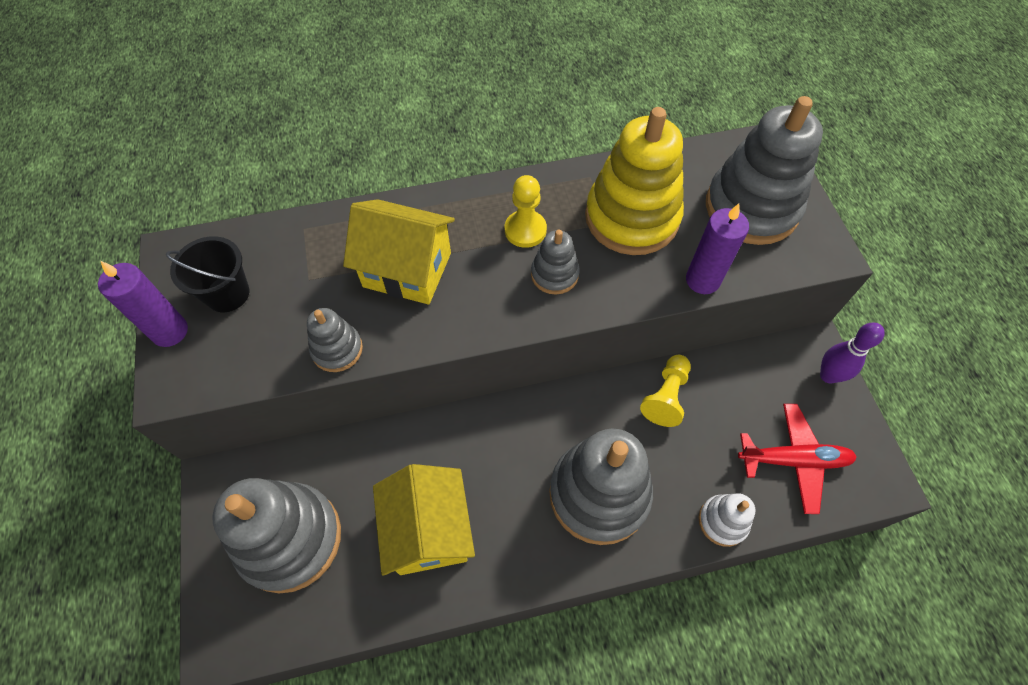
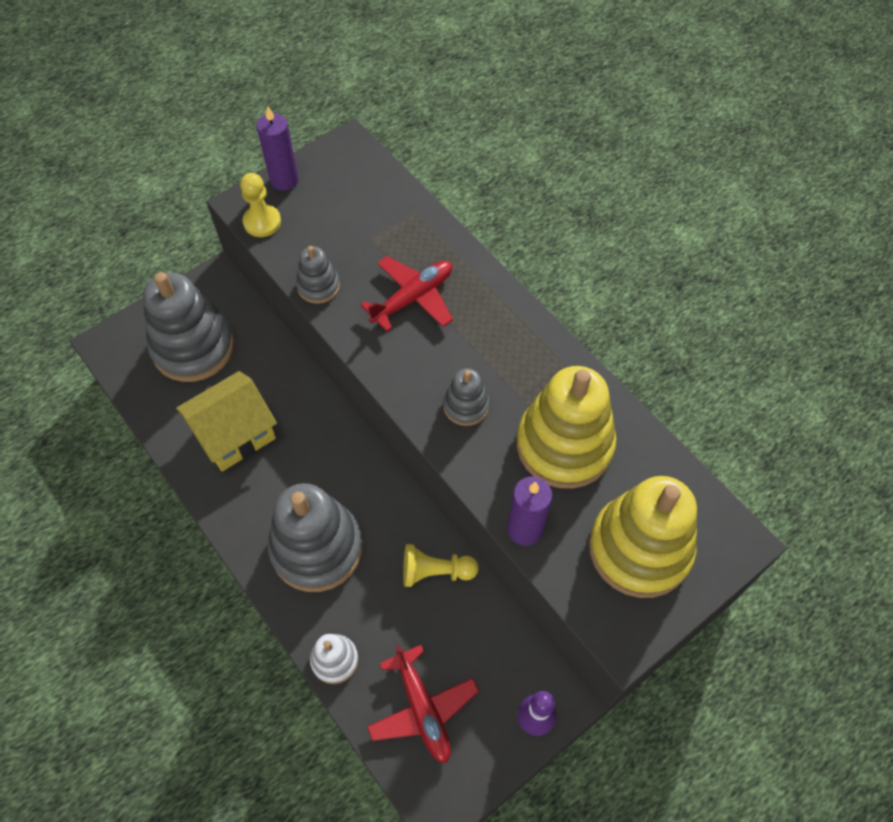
camera: 65 degrees right, 0 degrees up
black bucket [166,236,249,312] -> none
yellow house [343,199,455,304] -> red plane [361,256,453,332]
yellow pawn [505,175,547,248] -> yellow pawn moved to [240,173,281,237]
grey stacking toy [706,96,823,245] -> yellow stacking toy [589,476,697,598]

